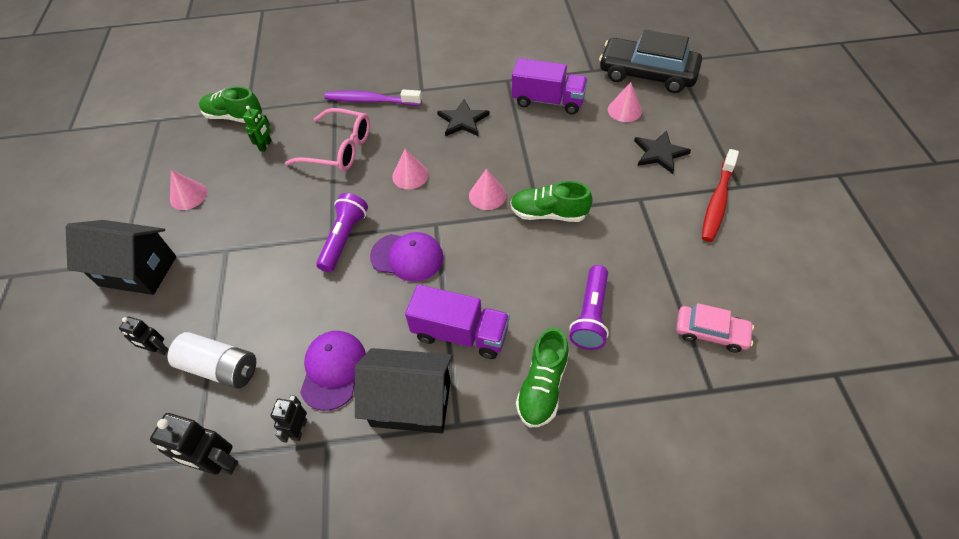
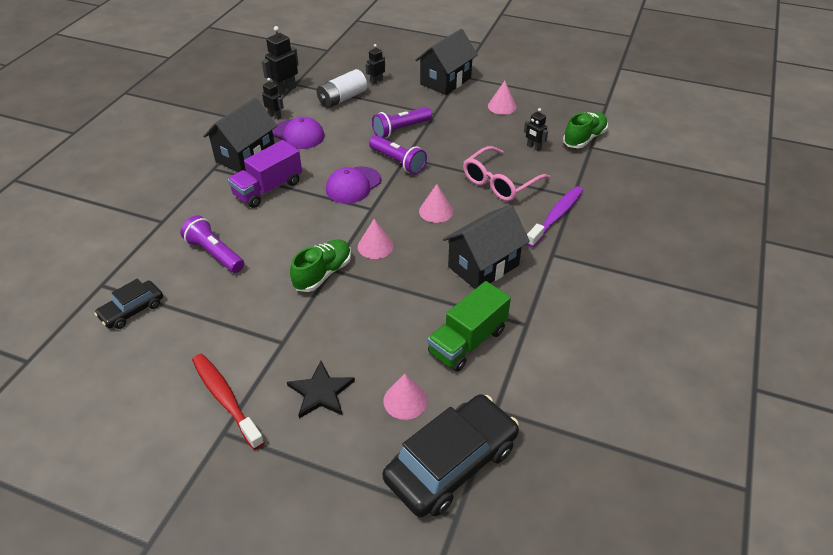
camera: 115 degrees right, 10 degrees down
green robot [243,106,272,152] -> black robot [524,108,548,151]
black star [437,99,490,136] -> black house [443,205,530,289]
purple truck [512,58,588,114] -> green truck [428,281,511,372]
green shoe [516,327,569,427] -> none
pink car [676,303,754,353] -> black car [94,279,163,329]
none -> purple flashlight [372,107,432,138]

